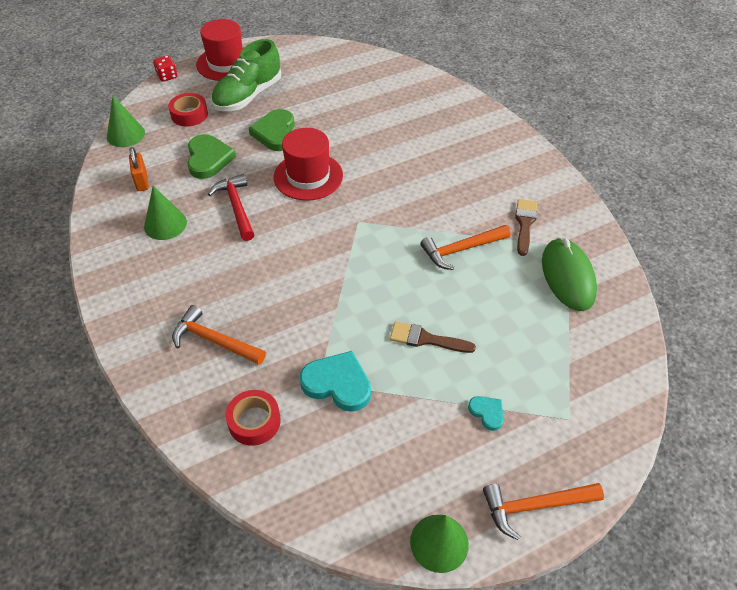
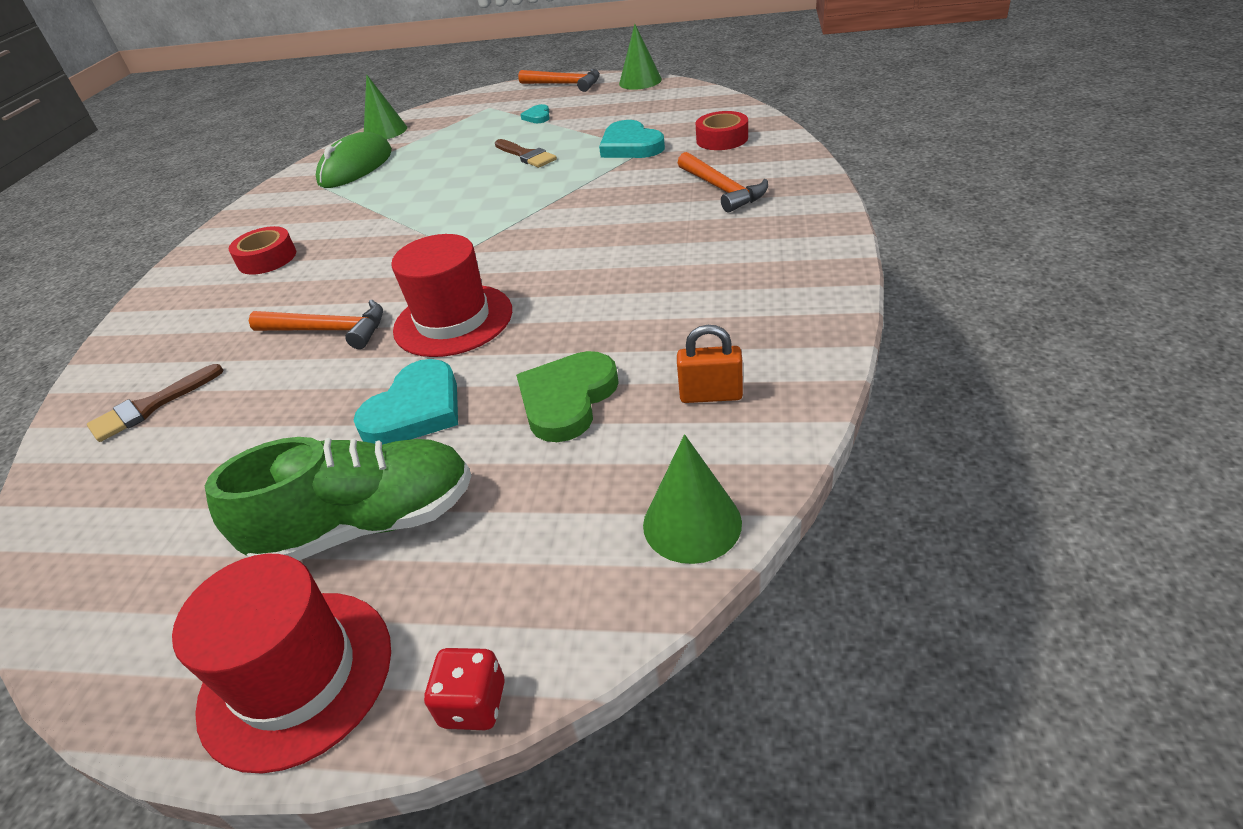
camera: 140 degrees left, 10 degrees down
orange padlock [129,147,149,191] -> orange padlock turned 75 degrees clockwise [677,325,743,403]
green cone [144,186,187,240] -> green cone moved to [364,75,407,139]
red tape [168,93,208,127] -> red tape moved to [229,226,296,275]
red hammer [208,174,254,241] -> none
green heart [249,109,295,151] -> turquoise heart [354,359,458,445]
orange hammer [420,225,510,270] -> orange hammer moved to [249,300,383,349]
brown brush [515,199,537,256] -> brown brush moved to [87,364,223,442]

